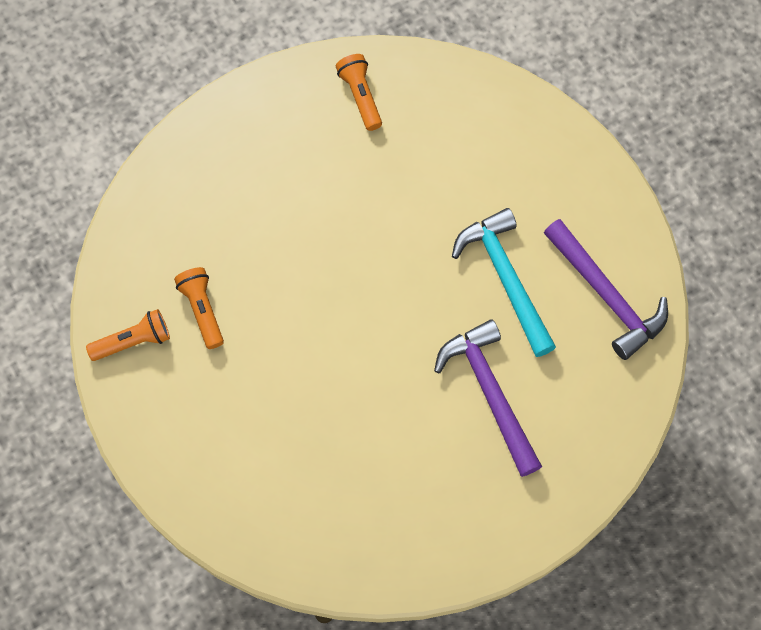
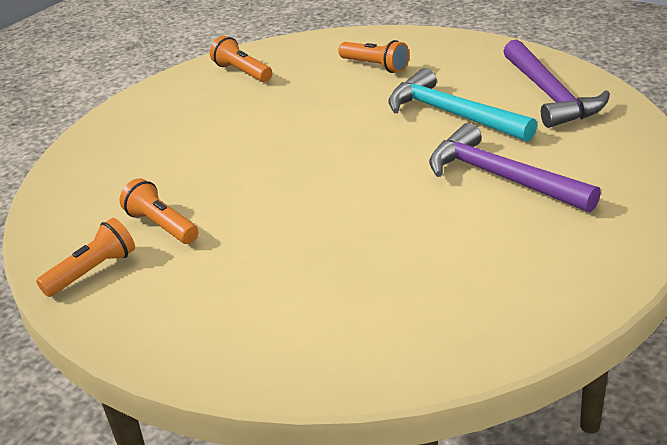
camera: 20 degrees left, 35 degrees down
purple hammer [544,219,668,360] -> purple hammer turned 45 degrees clockwise [503,39,610,128]
none -> orange flashlight [338,40,409,73]

